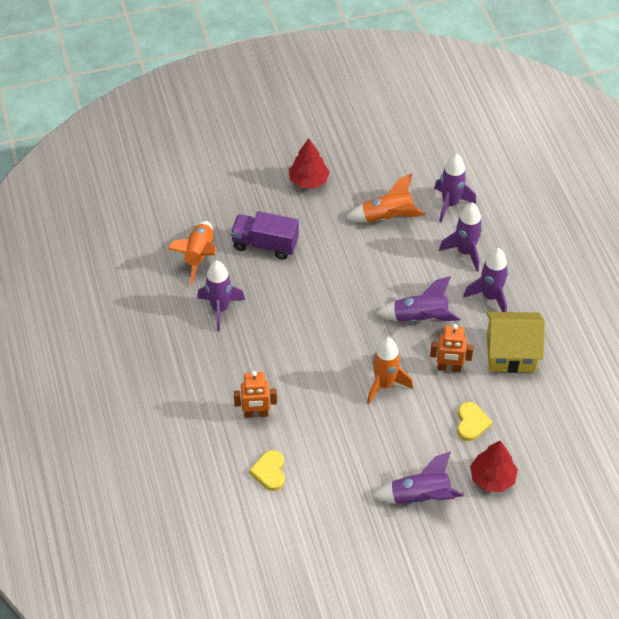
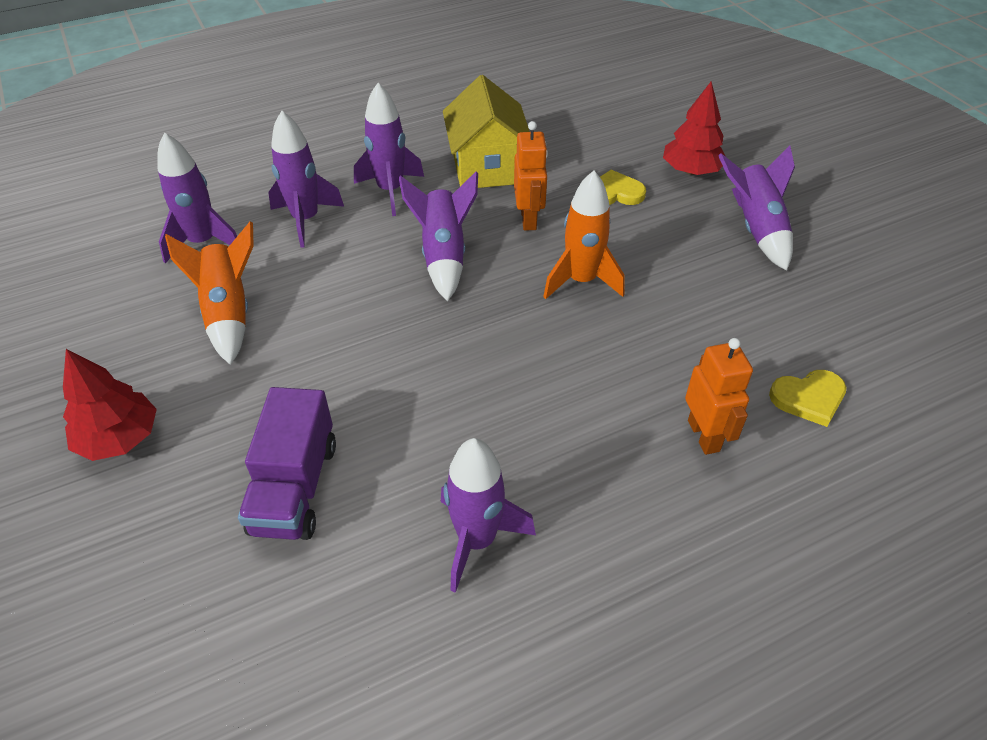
camera: 100 degrees left, 5 degrees down
orange rocket [168,221,216,285] -> none

